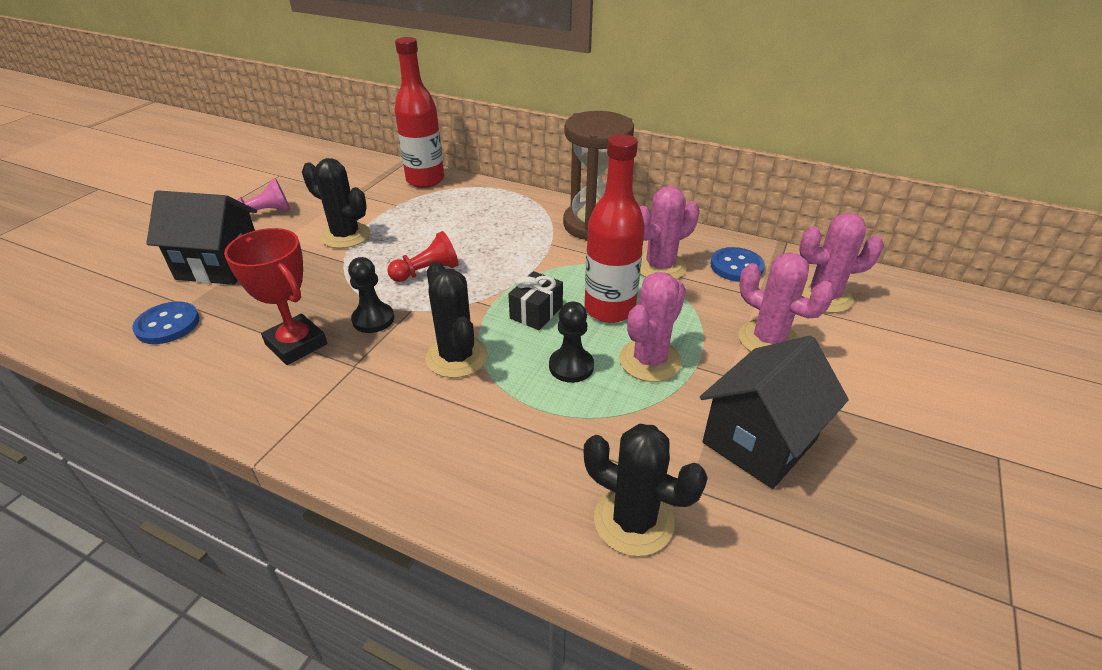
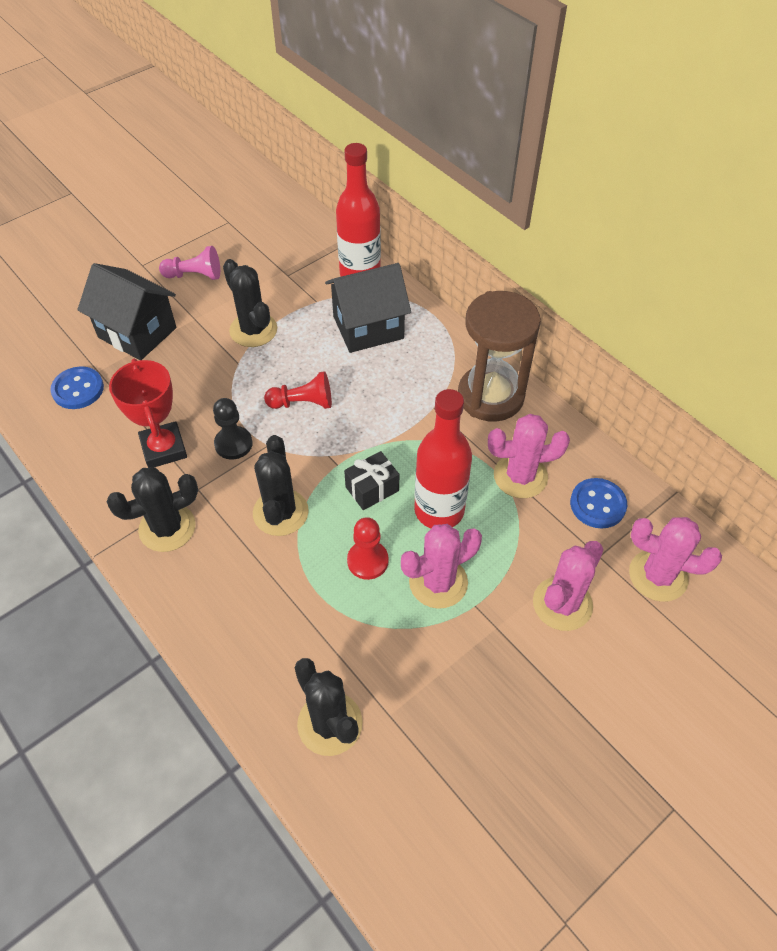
camera: 25 degrees right, 15 degrees up
black pawn [549,302,594,383] -> red pawn [347,517,389,580]
black house [700,335,849,489] -> black house moved to [325,263,411,353]
pink cactus [738,253,834,352] -> pink cactus turned 60 degrees clockwise [533,541,604,631]
none -> black cactus [106,467,198,552]

